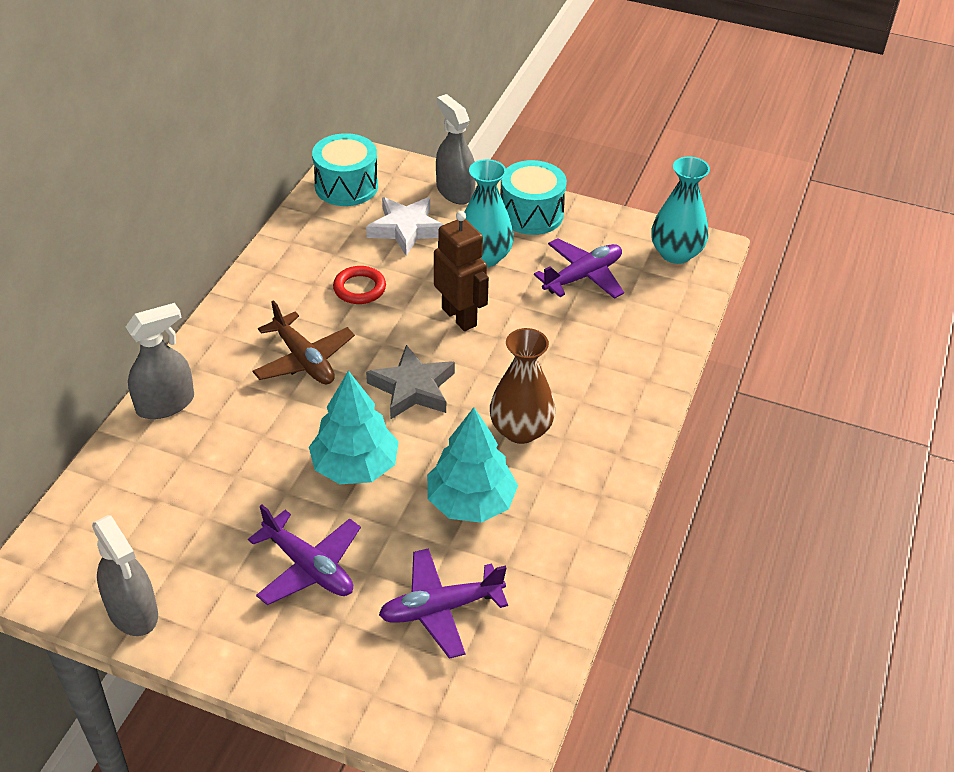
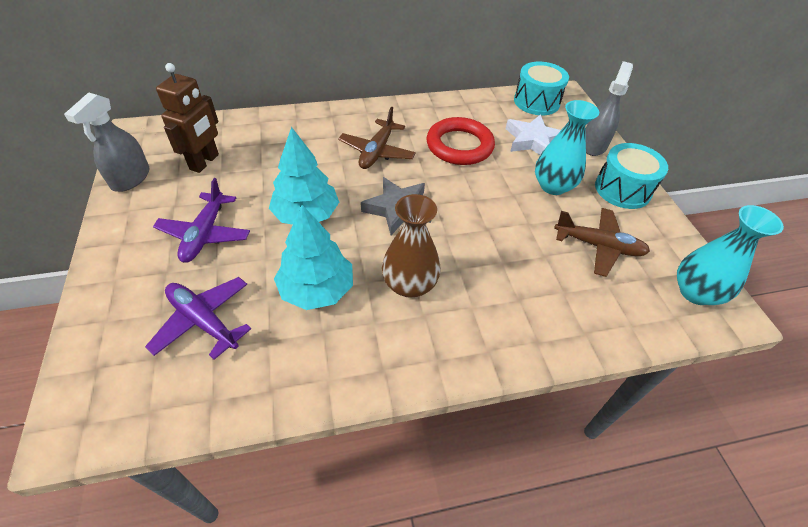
camera: 55 degrees right, 5 degrees up
grey spray bottle [126,303,194,419] -> none
red ring [333,266,386,304] -> red ring [427,117,495,165], size x1.73
brown robot [434,211,489,331] -> brown robot moved to [156,63,219,173]
purple plane [534,238,624,299] -> brown plane [554,208,650,277]

